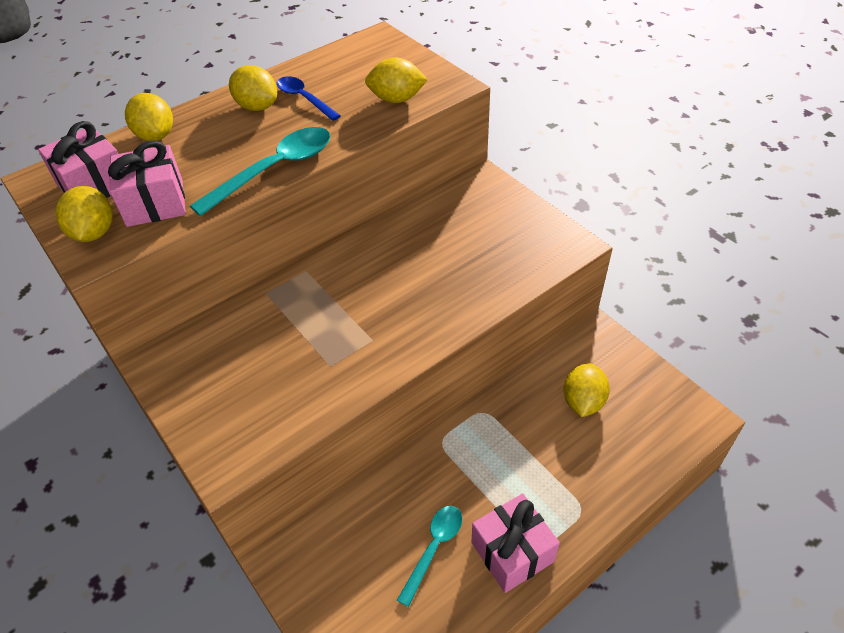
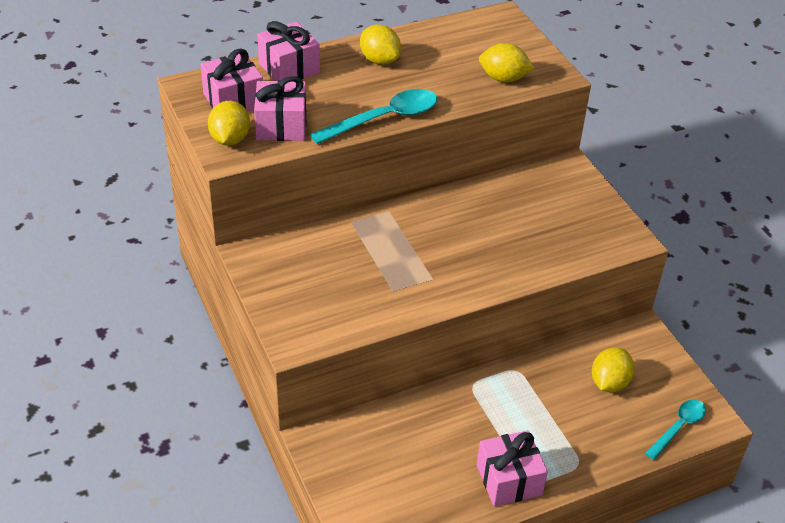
camera: 10 degrees right, 5 degrees down
yellow lemon [125,93,173,141] -> pink gift [257,21,320,81]
blue spoon [277,76,341,121] -> none
turquoise spoon [397,506,462,607] -> turquoise spoon moved to [645,399,706,460]

